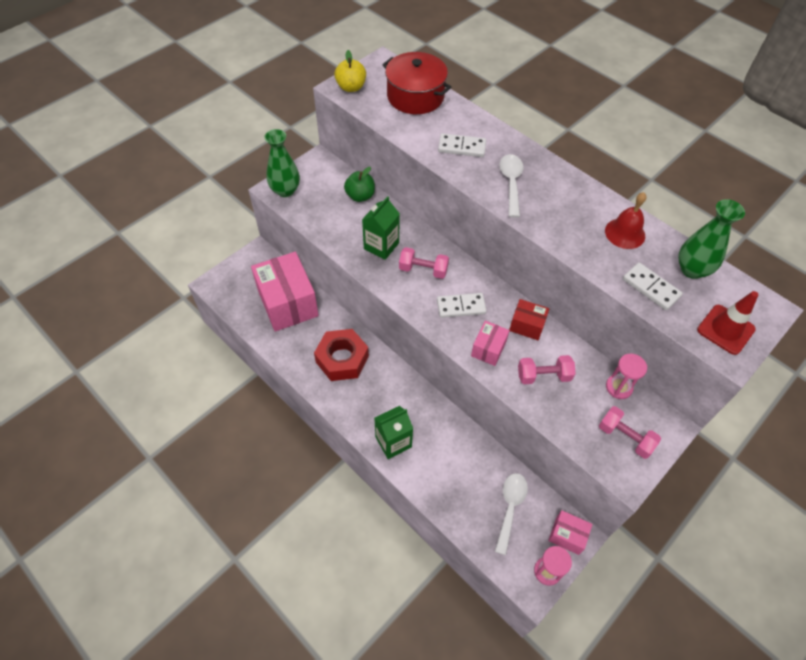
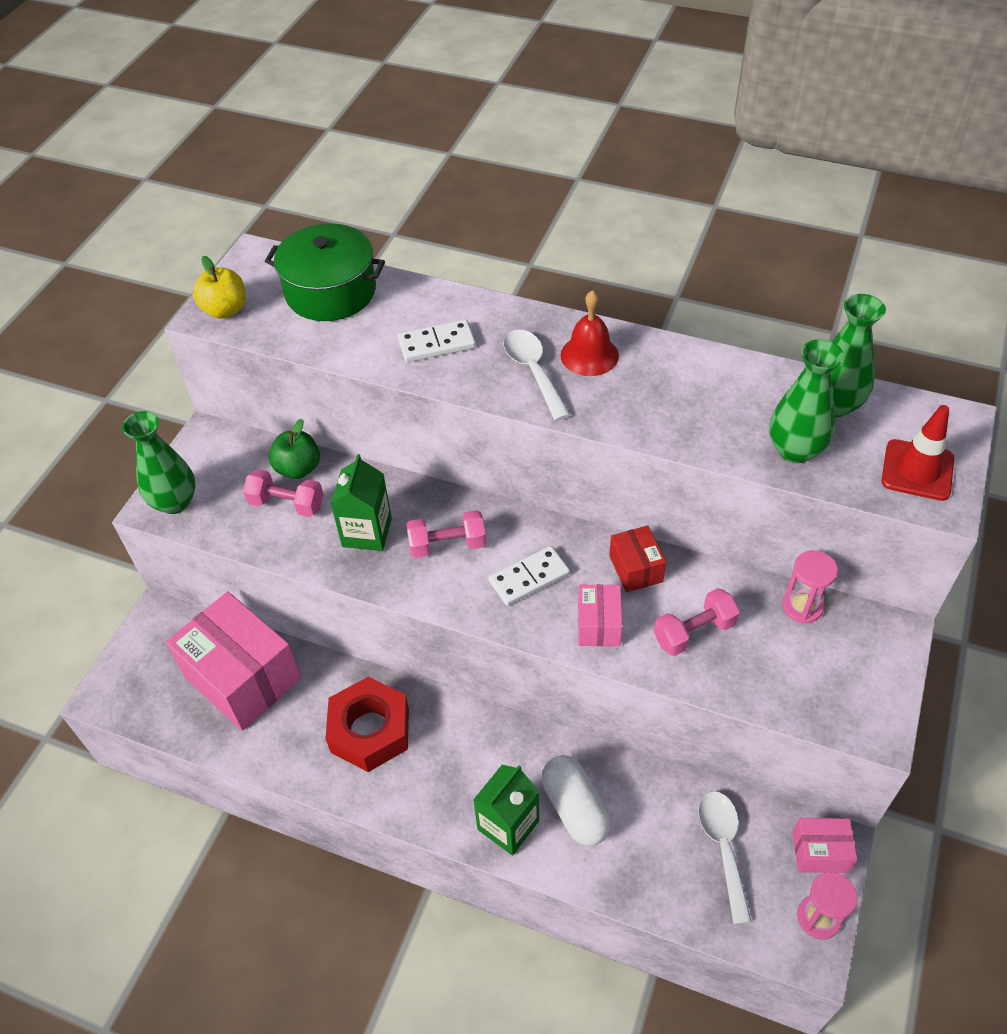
camera: 20 degrees left, 5 degrees down
red pot [382,52,451,114] -> green pot [265,223,385,321]
red box [509,299,549,340] -> red box turned 75 degrees clockwise [609,526,666,592]
pink dumbbell [599,406,661,459] -> pink dumbbell moved to [243,469,324,517]
red bell [605,192,646,249] -> red bell moved to [560,290,619,376]
white domino [623,262,683,310] -> green vase [769,339,844,463]
none -> white capsule [541,755,611,846]

